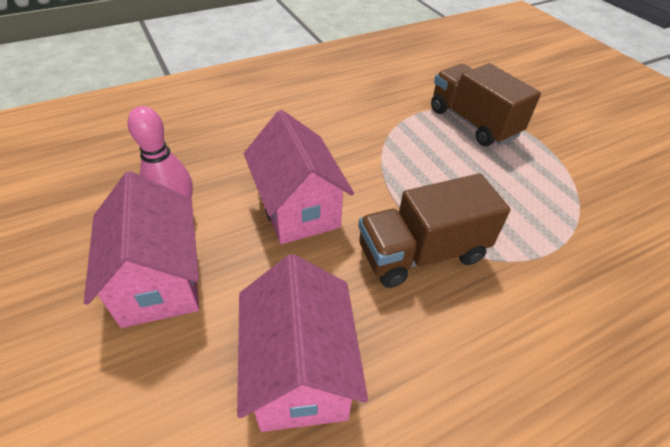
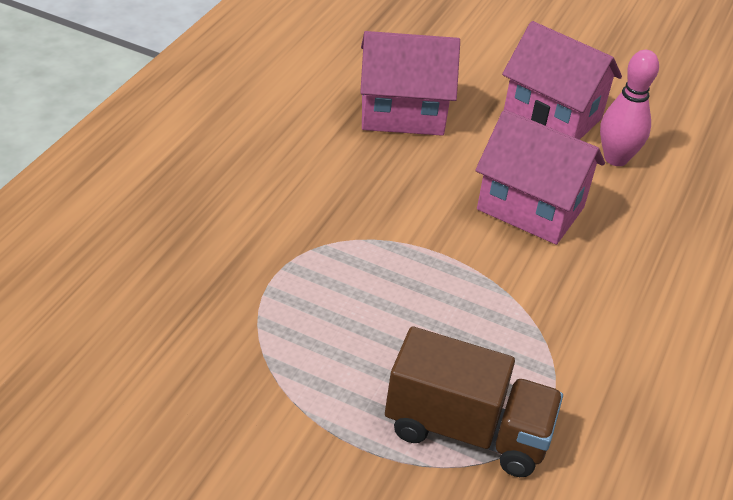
camera: 140 degrees right, 5 degrees down
pink house [237,254,368,432] -> pink house turned 45 degrees counterclockwise [360,31,460,136]
brown truck [358,173,511,288] -> none

